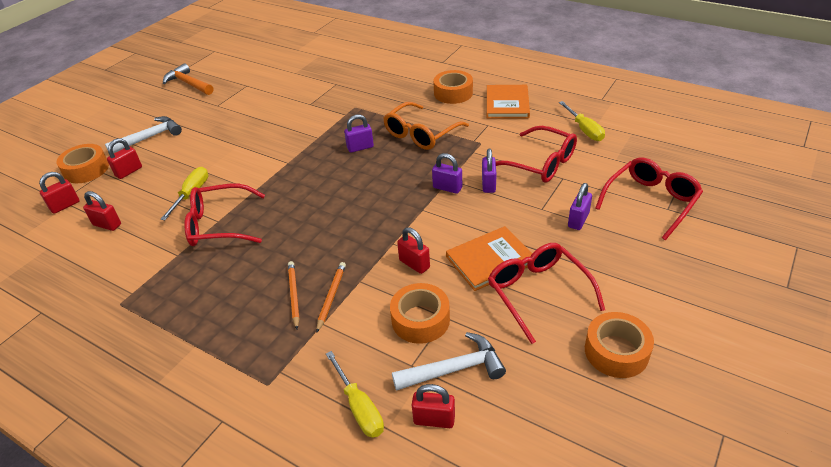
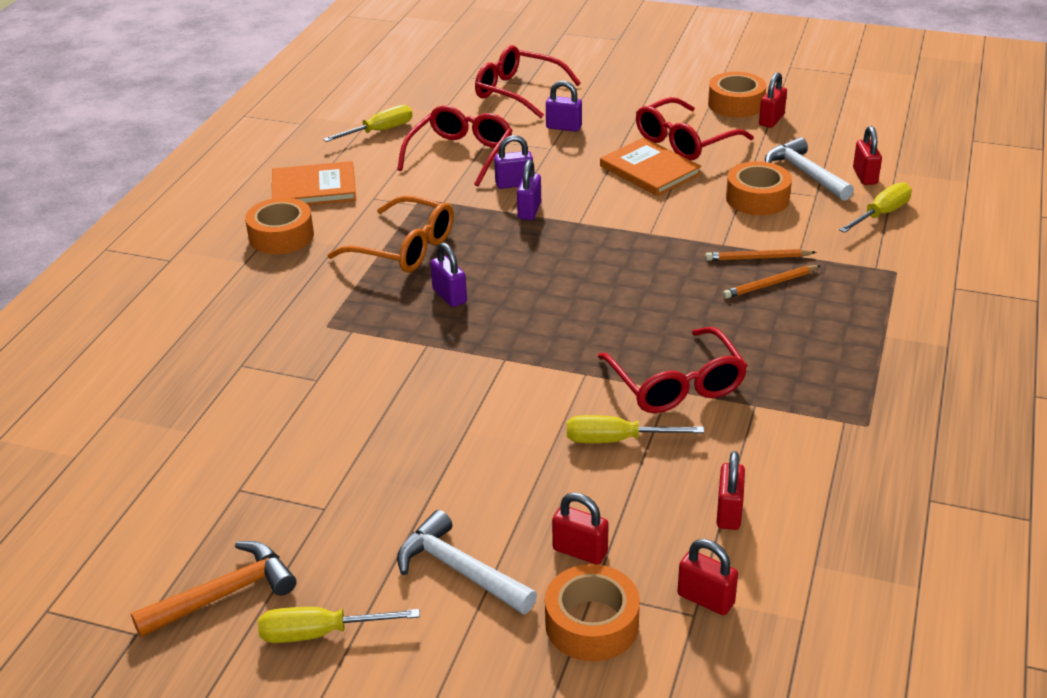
camera: 105 degrees left, 5 degrees down
orange hammer [163,63,213,95] -> orange hammer turned 150 degrees counterclockwise [131,541,296,637]
red padlock [397,227,430,274] -> red padlock moved to [759,72,787,128]
none -> yellow screwdriver [258,607,420,643]

